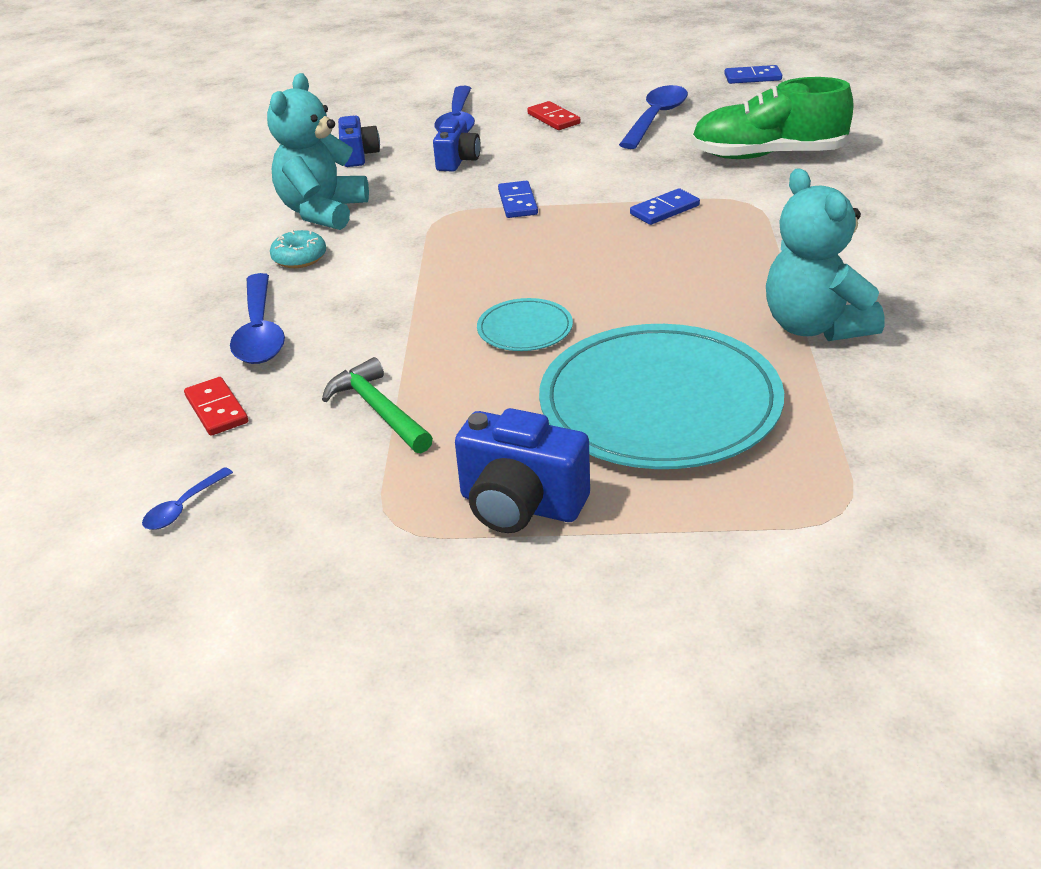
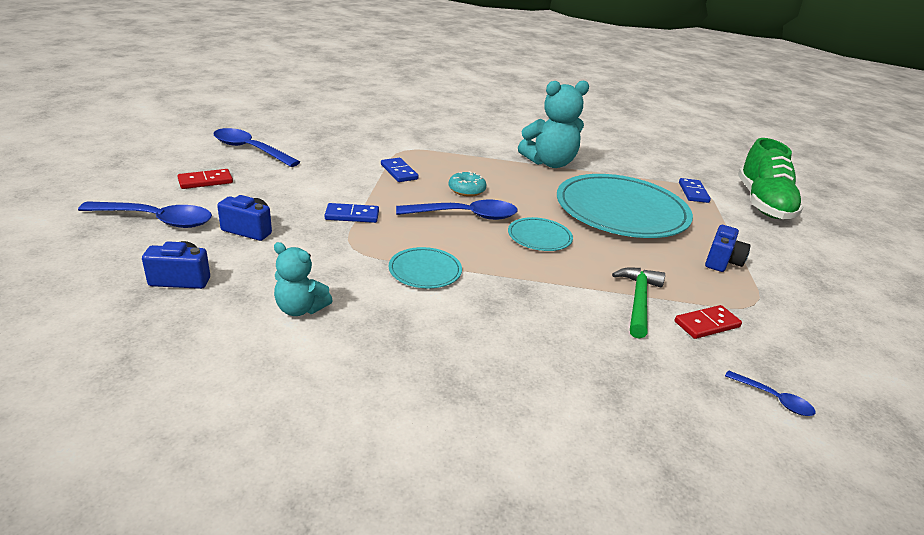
camera: 90 degrees left, 5 degrees down
red domino [184,377,248,436] -> red domino moved to [675,305,742,339]
blue spoon [230,273,285,364] -> blue spoon moved to [396,200,518,220]
turquoise teddy bear [267,73,369,230] -> turquoise teddy bear [274,242,333,316], size x0.57
turquoise donut [270,230,326,268] -> turquoise donut moved to [448,171,487,197]
green hammer [322,357,433,453] -> green hammer turned 135 degrees clockwise [612,267,665,339]
blue camera [455,408,590,533] -> blue camera [705,225,751,272], size x0.65
green shoe [691,77,854,159] -> green shoe moved to [738,138,803,219]
blue domino [724,65,782,84] -> blue domino moved to [679,178,711,203]
none -> turquoise plate [389,247,462,288]

